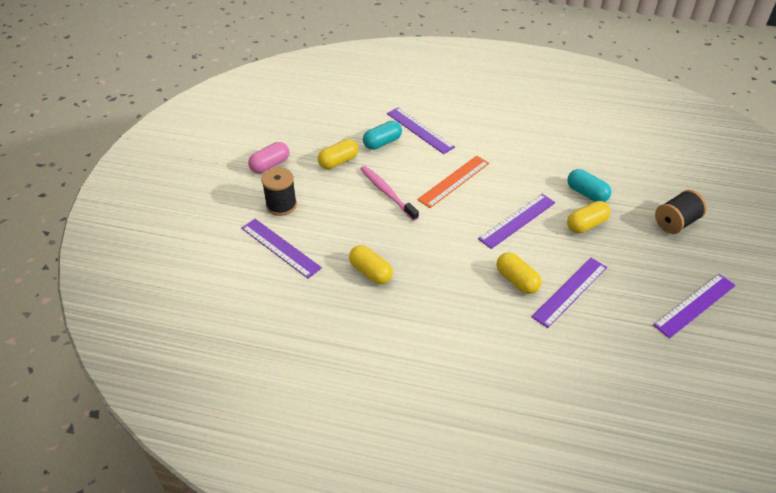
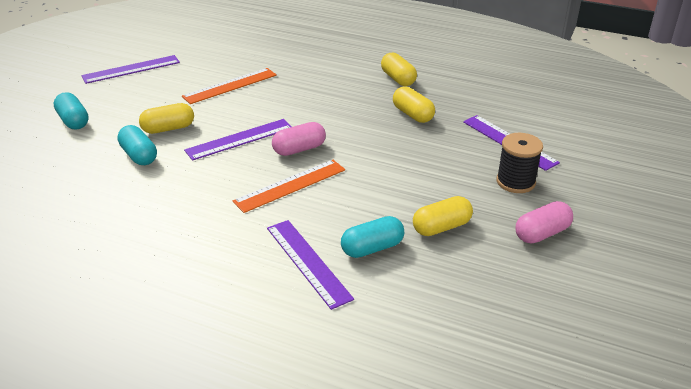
camera: 170 degrees left, 10 degrees down
pink toothbrush [360,166,419,221] -> none
yellow capsule [497,252,541,294] -> yellow capsule moved to [381,52,417,86]
purple ruler [531,258,607,328] -> orange ruler [182,68,277,104]
black spool [655,190,707,234] -> turquoise capsule [54,92,89,130]
none -> pink capsule [272,122,326,156]

